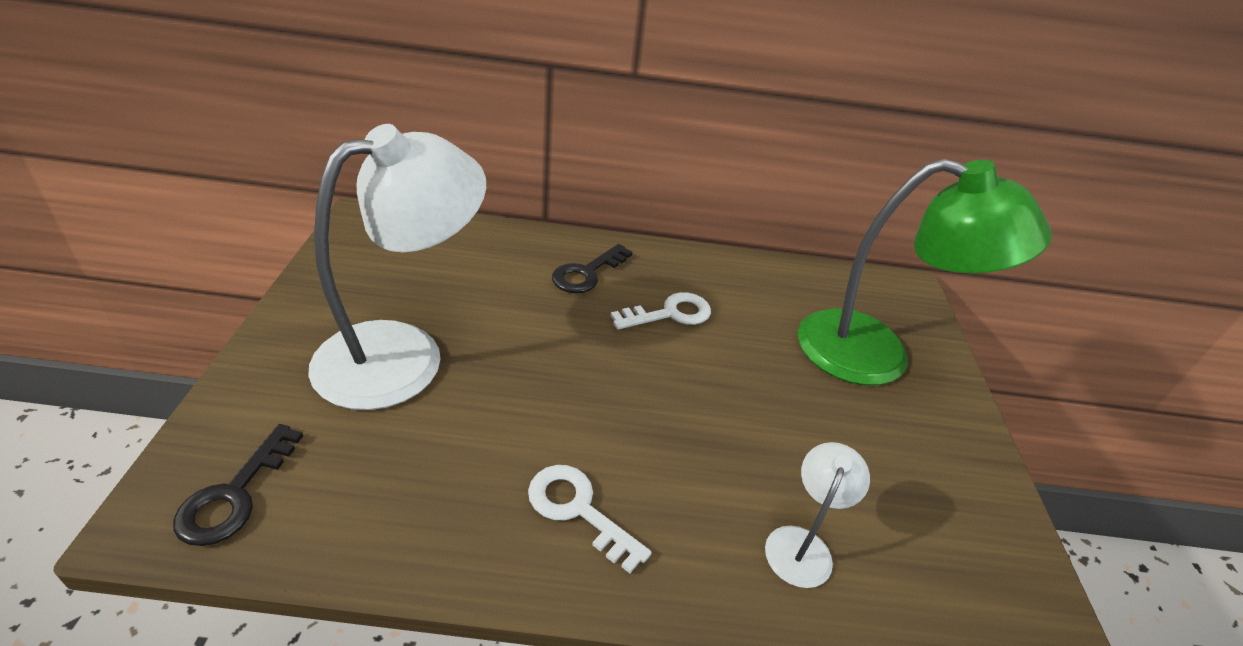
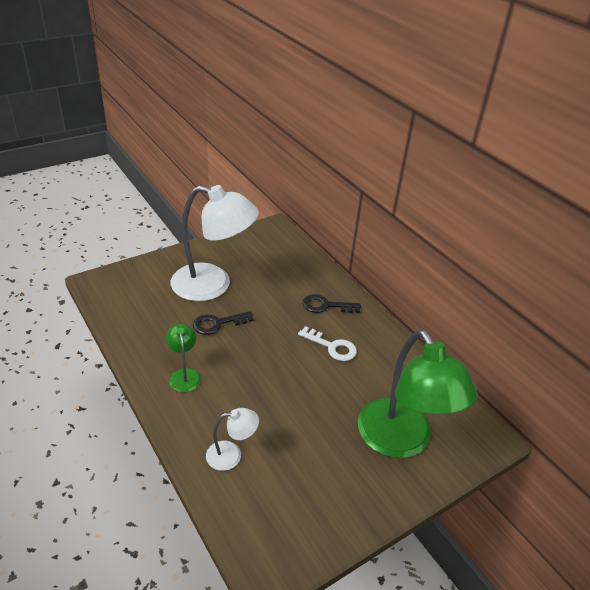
camera: 55 degrees right, 0 degrees up
black key [173,424,303,546] -> black key moved to [193,311,254,335]
white key [528,465,652,573] -> green lamp [166,324,201,392]

